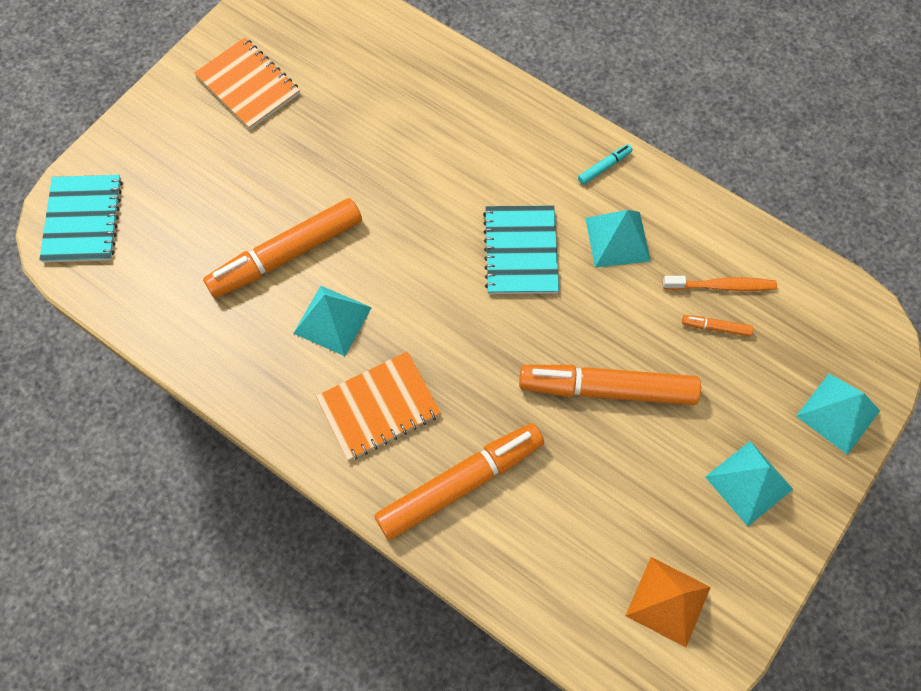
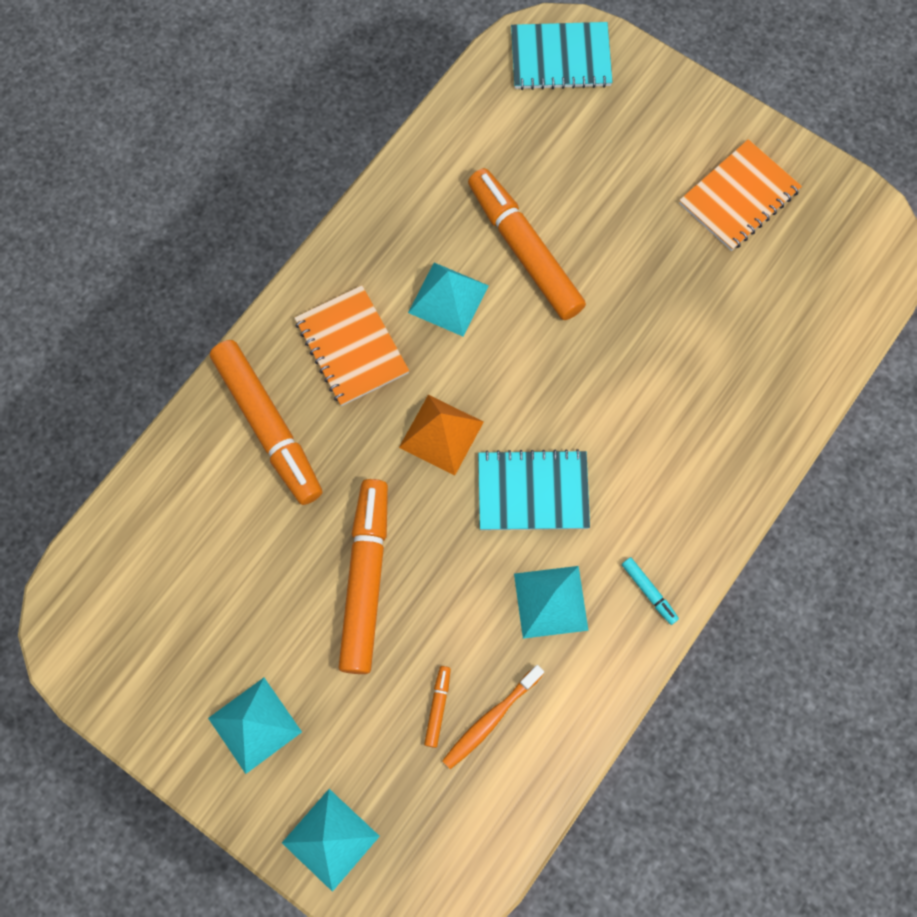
camera: 90 degrees right, 5 degrees up
orange pyramid [625,557,711,647] -> orange pyramid moved to [399,395,484,475]
orange toothbrush [663,276,777,291] -> orange toothbrush turned 45 degrees clockwise [442,665,544,769]

